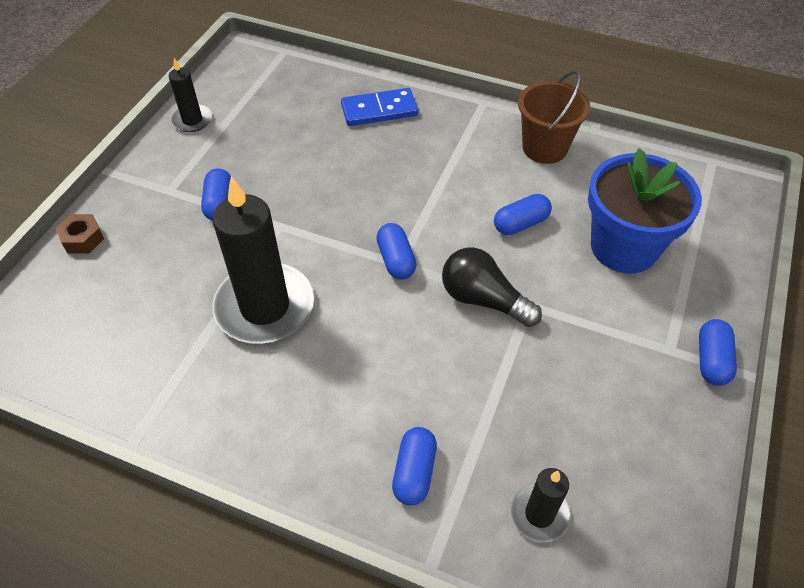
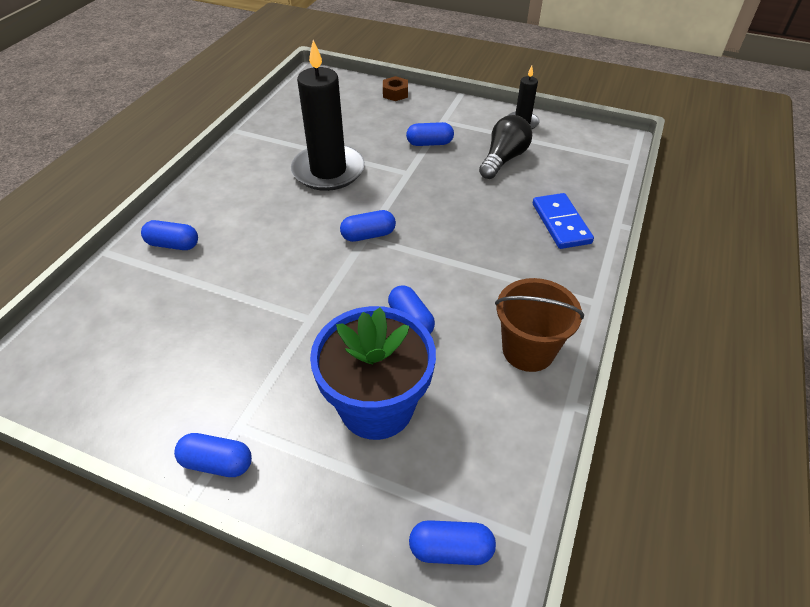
camera: 90 degrees right, 5 degrees down
black light bulb [442,247,542,327] -> black light bulb moved to [479,115,532,179]
black candle [510,468,571,542] -> none
none -> blue capsule [409,520,496,565]

